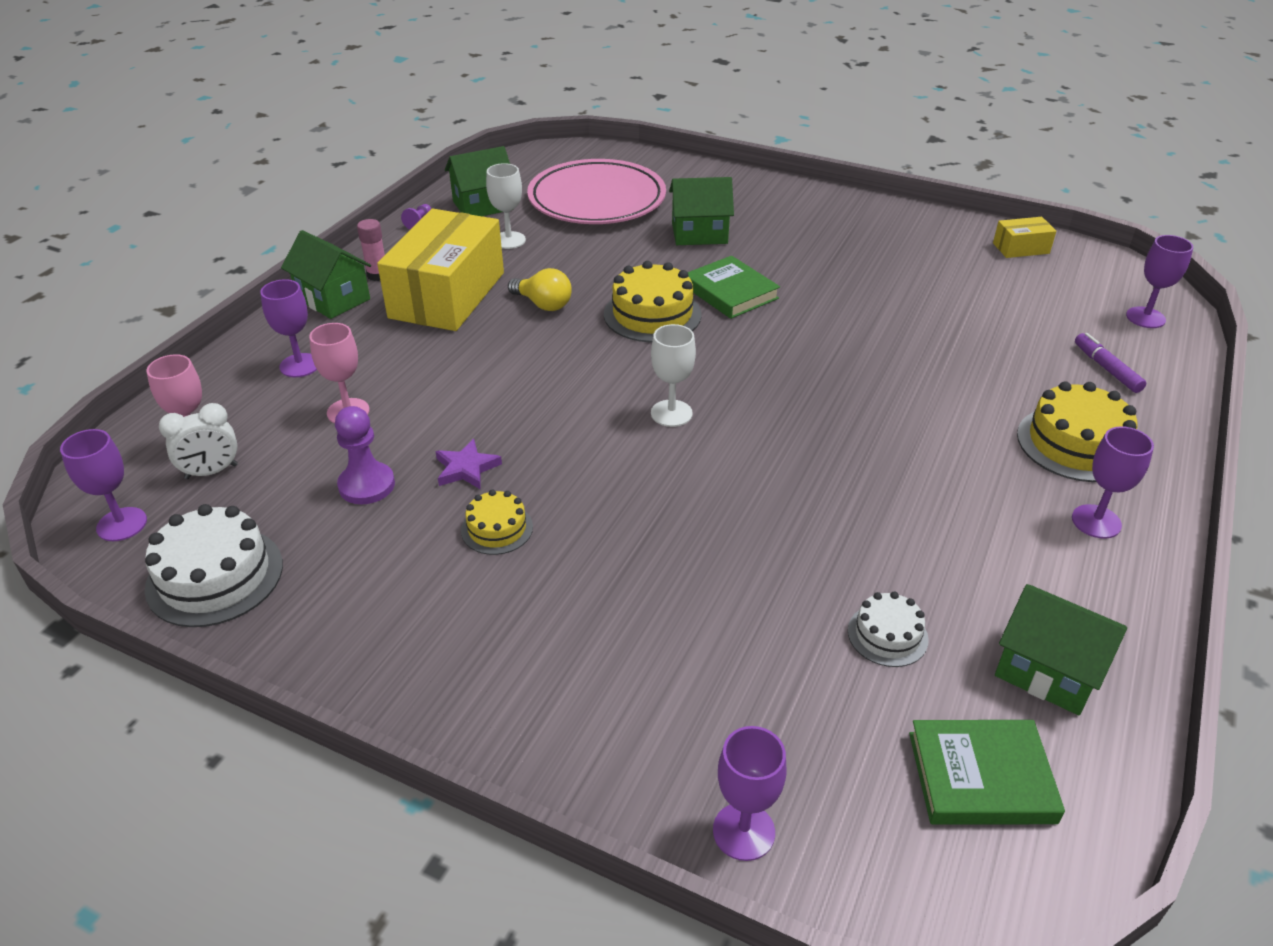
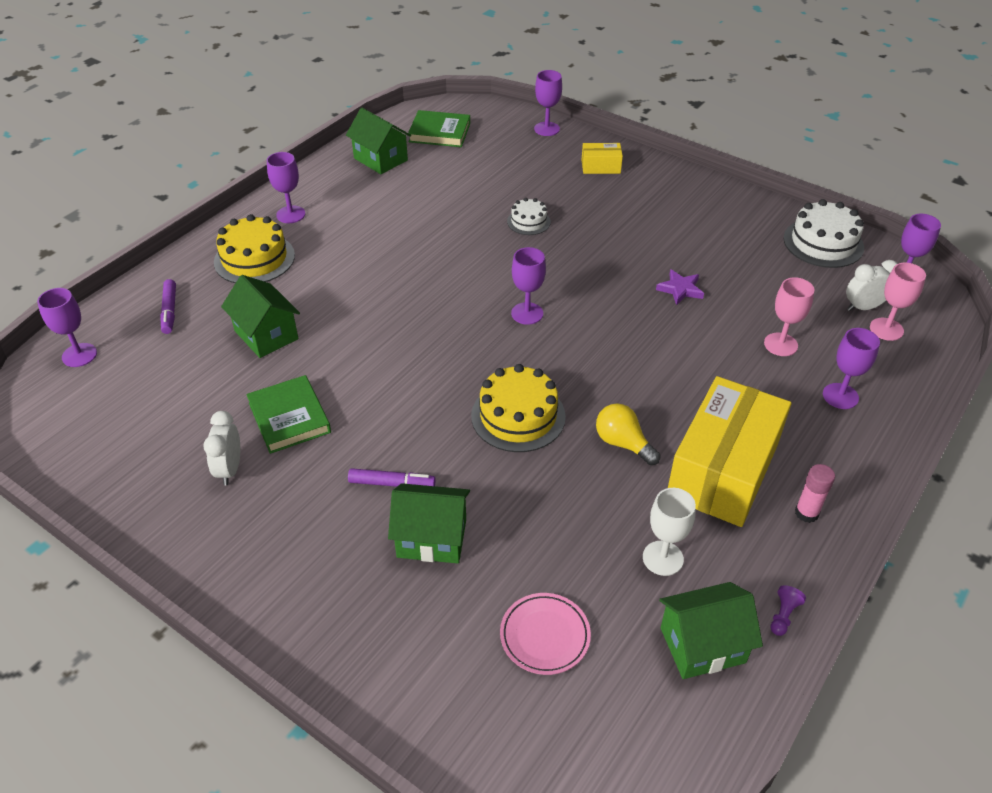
camera: 170 degrees left, 5 degrees up
green house [281,230,371,319] -> green house moved to [221,275,300,358]
purple pawn [335,406,395,504] -> none
yellow cake [461,489,533,555] -> none
pink plate [527,159,666,224] -> pink plate [500,593,591,675], size x0.47
white goblet [651,324,696,427] -> purple goblet [511,247,546,325]
green book [688,256,780,319] -> green book moved to [246,375,331,454]
white cake [848,592,929,667] -> white cake moved to [507,198,551,235]
yellow box [993,217,1056,258] -> yellow box moved to [582,143,623,174]
none -> white clock [203,411,240,485]
none -> purple marker [348,468,436,487]

